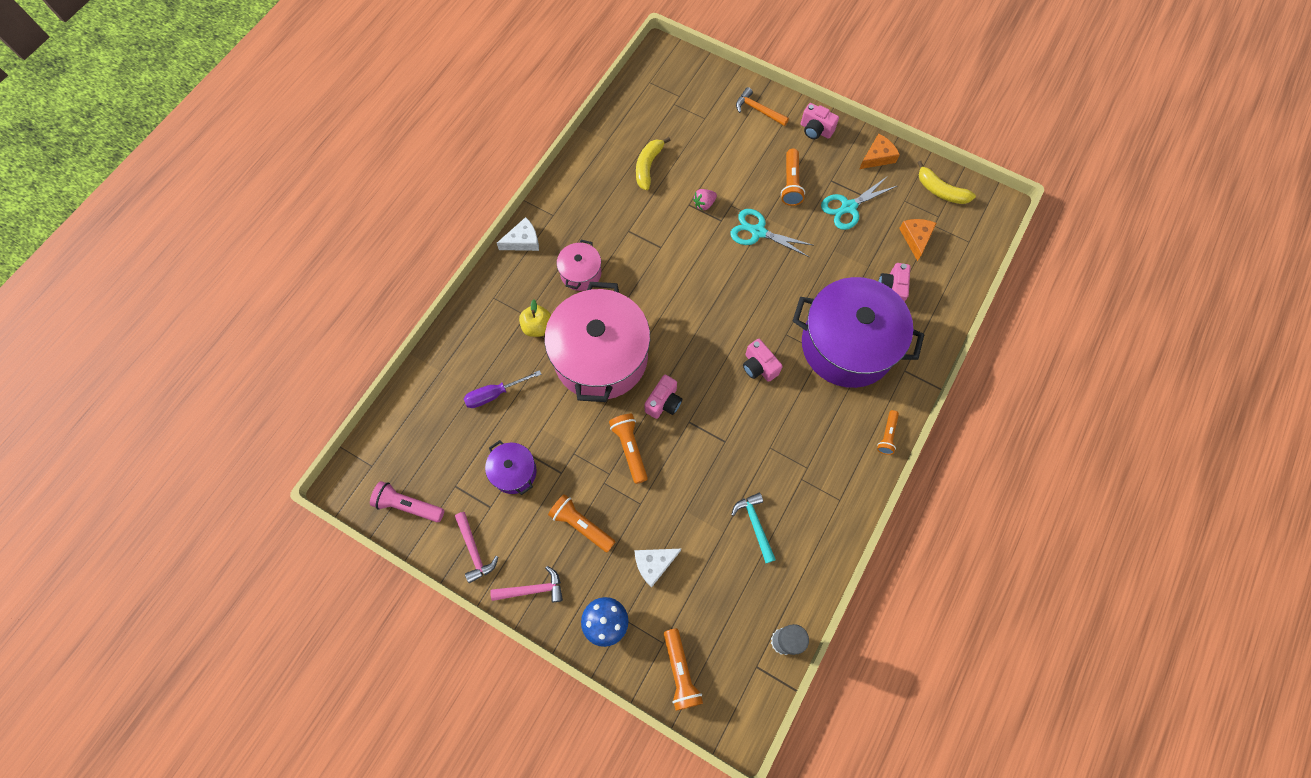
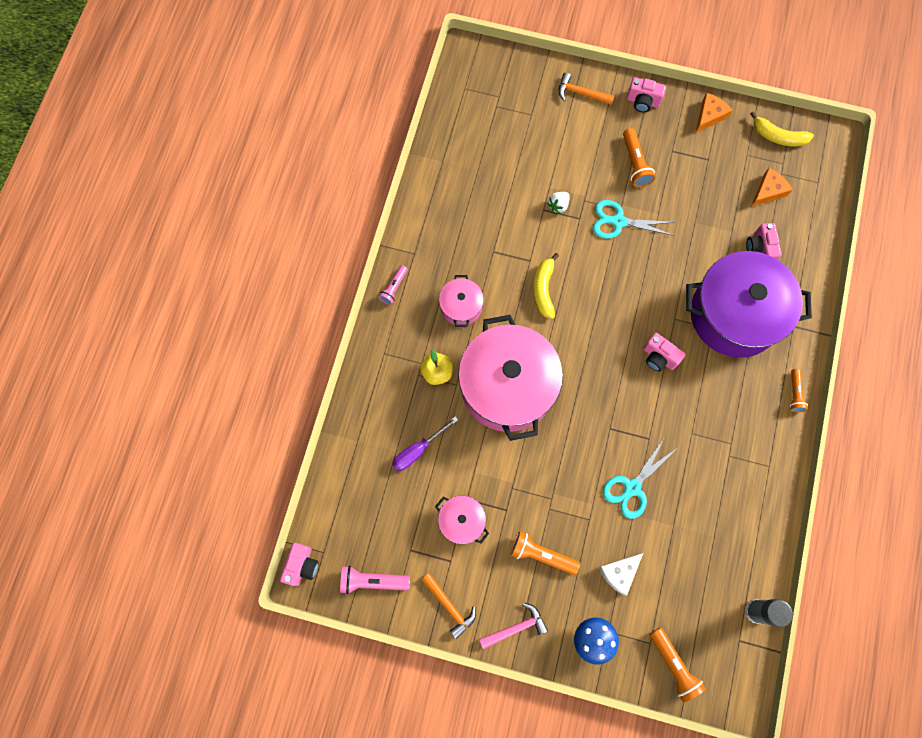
camera: 15 degrees left, 5 degrees up
pink hammer [455,512,498,583] -> orange hammer [422,573,476,639]
purple pot [485,440,537,495] -> pink pot [435,496,489,544]
white cheese [497,217,539,251] -> pink flashlight [378,265,407,305]
orange flashlight [609,414,648,484] -> none
yellow banana [636,137,671,190] -> yellow banana moved to [533,253,559,319]
pink camera [644,375,682,419] -> pink camera moved to [280,543,319,586]
pink strawberry [693,189,717,211] -> white strawberry [547,192,570,214]
turquoise hammer [731,493,776,563] -> none
turquoise scissors [821,176,897,230] -> turquoise scissors moved to [603,439,676,519]
orange cheese [899,219,936,261] -> orange cheese turned 60 degrees clockwise [751,168,792,207]

